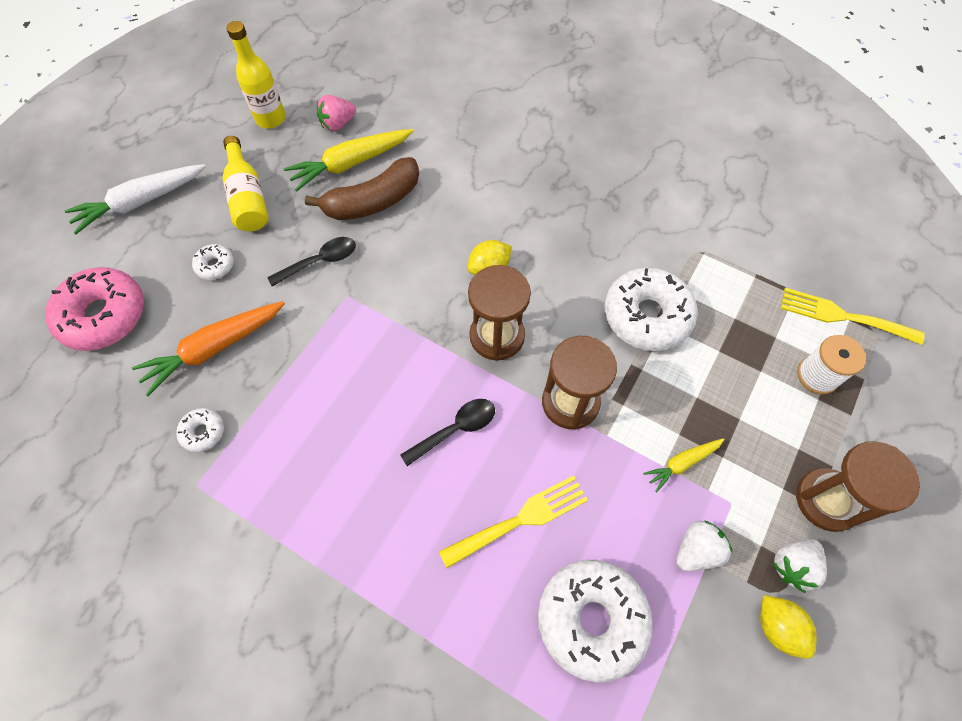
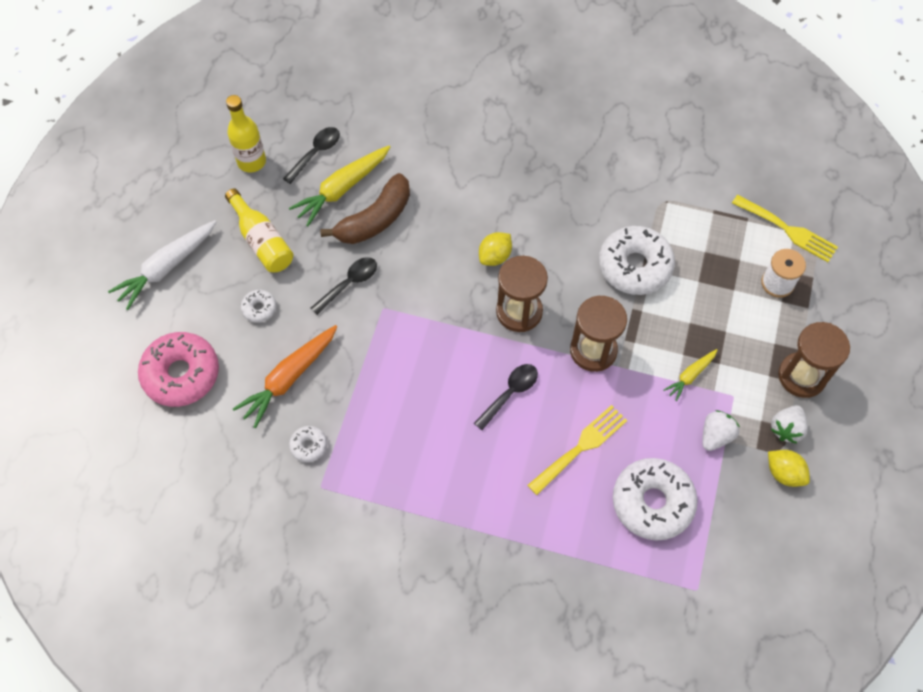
camera: 15 degrees left, 0 degrees up
pink strawberry [317,95,356,132] -> black spoon [283,127,340,184]
yellow fork [781,288,925,345] -> yellow fork turned 150 degrees counterclockwise [732,195,838,262]

